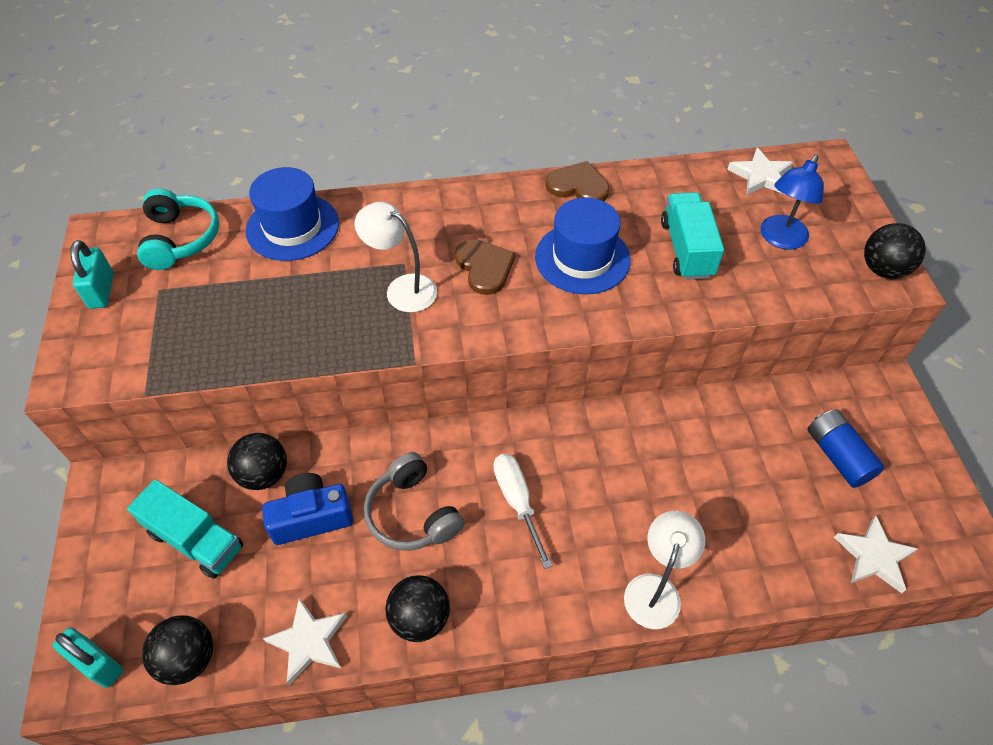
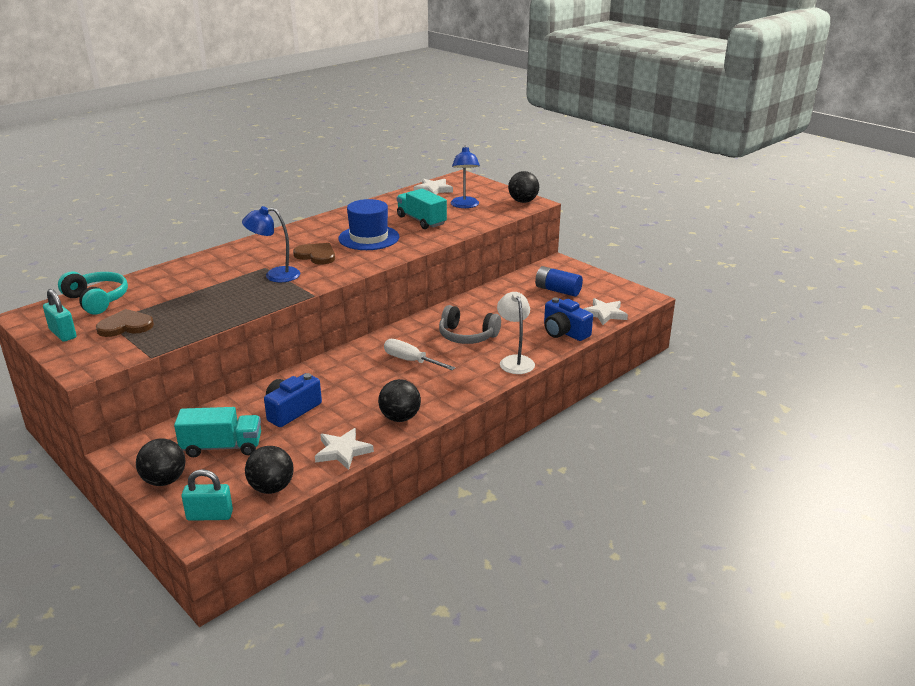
camera: 35 degrees left, 25 degrees down
black ball [227,433,287,490] -> black ball moved to [136,438,186,486]
blue hat [246,167,339,261] -> none
white lamp [355,202,438,312] -> blue lamp [242,206,300,282]
grey headphones [364,452,464,551] -> grey headphones moved to [439,305,501,344]
brown heart [545,161,609,201] -> brown heart moved to [96,309,154,337]
none -> blue camera [544,297,593,341]

